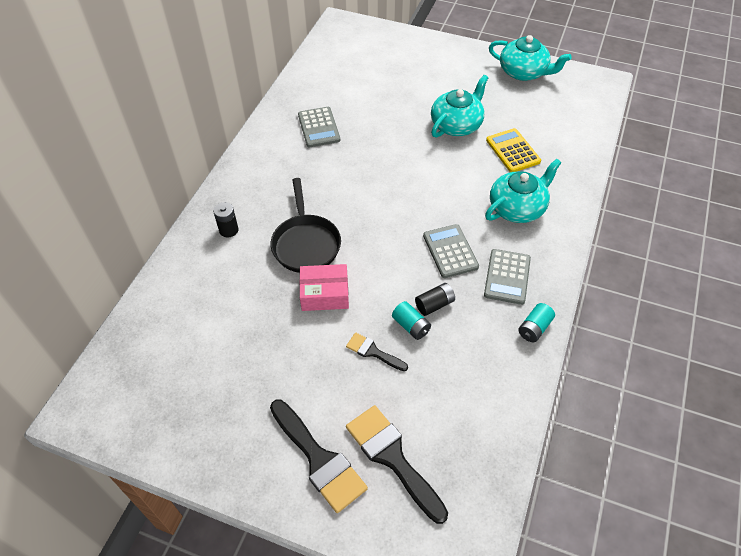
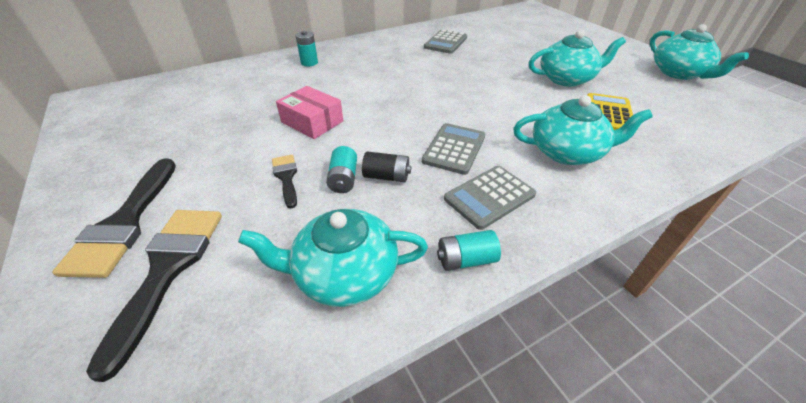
camera: 40 degrees right, 10 degrees down
black battery [213,202,238,237] -> turquoise battery [295,31,318,66]
black pan [271,178,341,273] -> none
none -> turquoise teapot [238,209,428,307]

